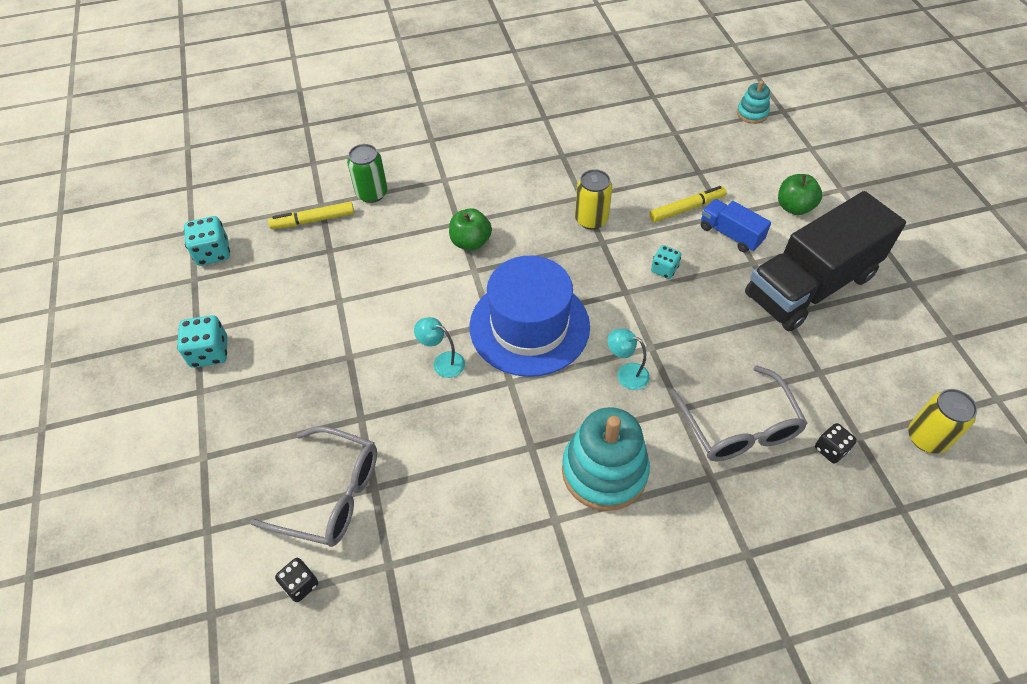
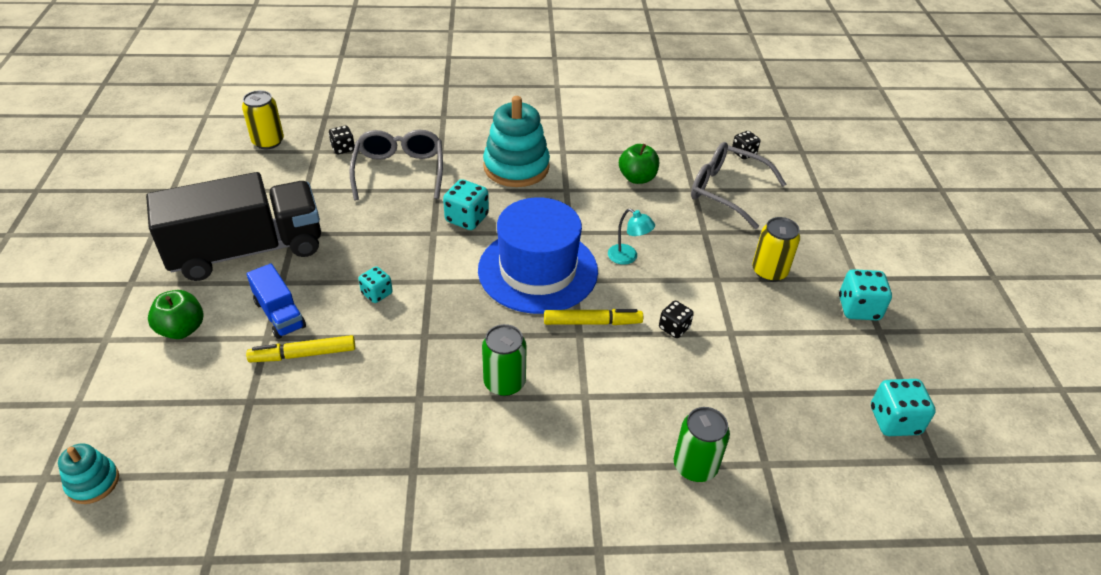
camera: 170 degrees left, 10 degrees down
yellow marker [268,202,354,229] -> yellow marker moved to [544,309,643,325]
green apple [449,208,492,251] -> green apple moved to [619,144,659,184]
yellow can [575,169,612,229] -> yellow can moved to [752,217,800,282]
turquoise lamp [607,329,650,390] -> turquoise dice [443,179,489,230]
none -> green can [482,324,527,396]
none -> black dice [659,301,694,338]

